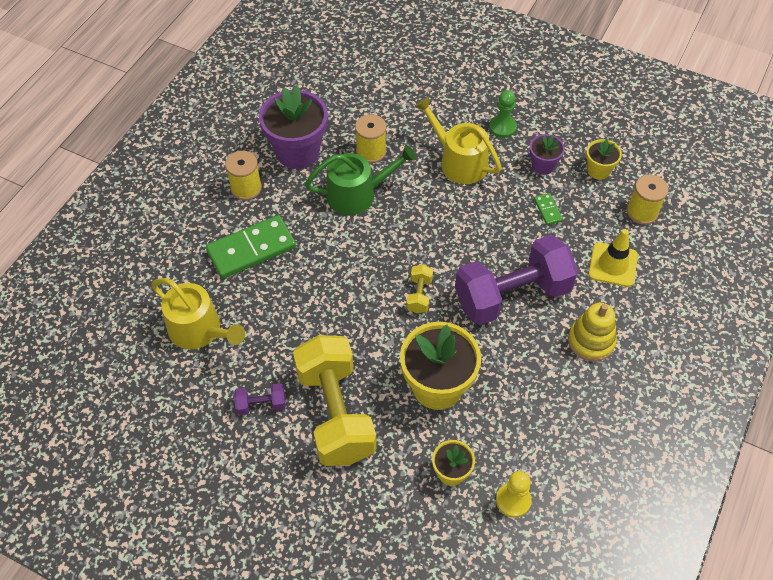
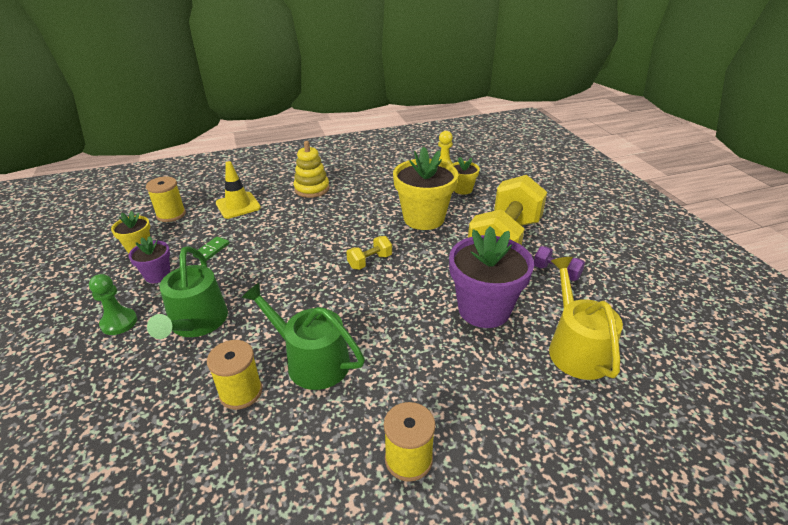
camera: 135 degrees left, 20 degrees down
green domino [206,215,296,279] -> none
purple flower pot [259,85,328,169] -> purple flower pot moved to [449,226,534,328]
yellow watering can [414,96,502,184] -> green watering can [147,246,228,339]
purple dumbbell [455,235,578,325] -> none

